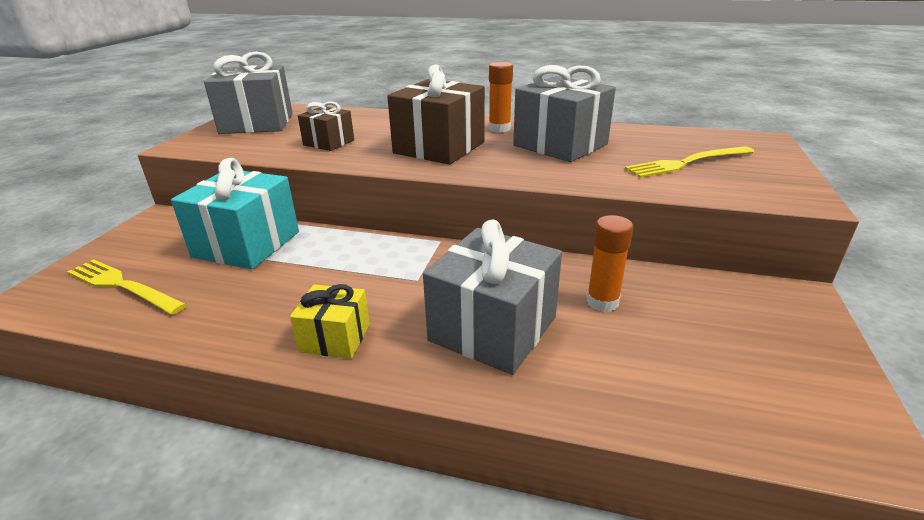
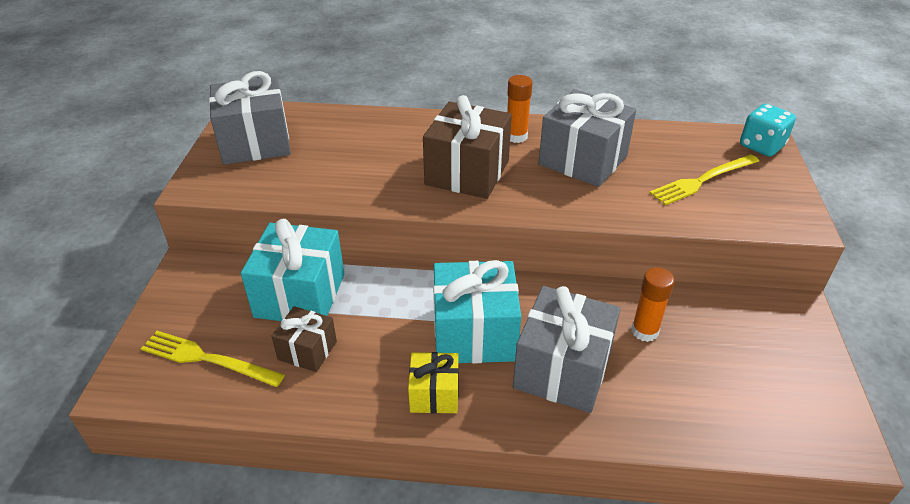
camera: 10 degrees left, 10 degrees up
brown gift [298,102,354,151] -> brown gift moved to [271,306,337,372]
none -> turquoise gift [433,260,521,363]
none -> turquoise dice [740,104,796,157]

